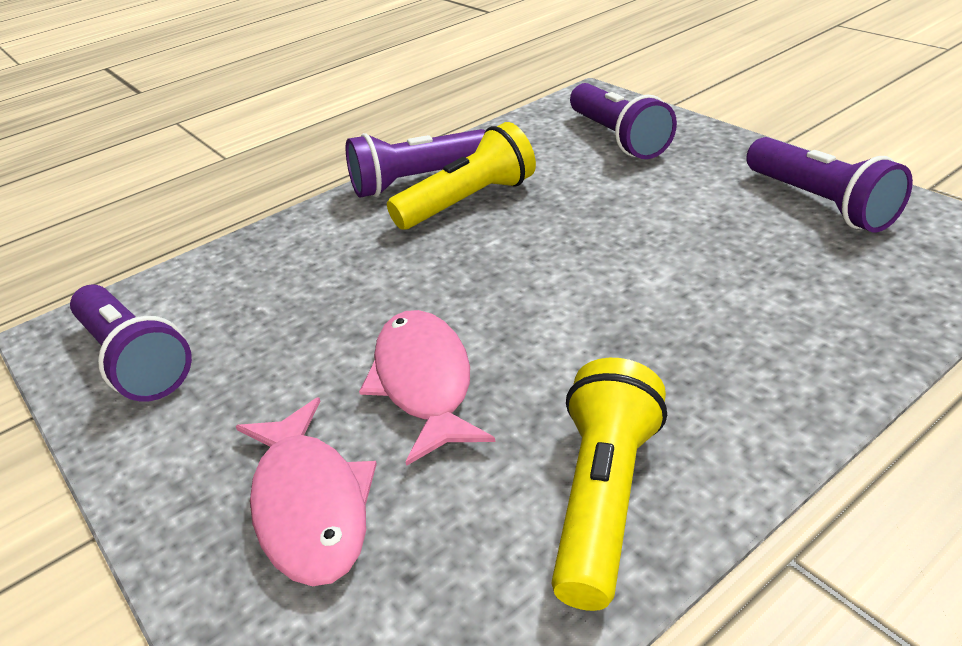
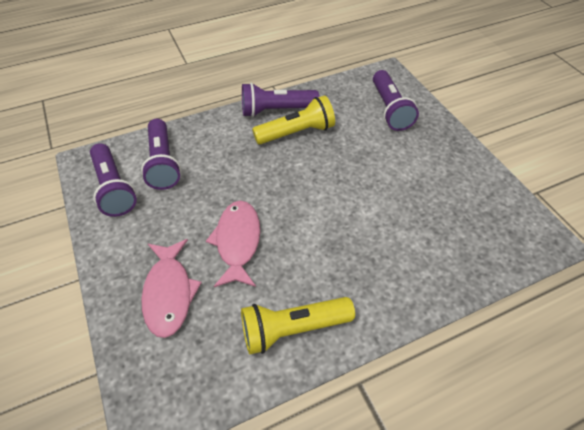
camera: 10 degrees right, 15 degrees up
yellow flashlight [551,358,667,611] -> yellow flashlight turned 135 degrees counterclockwise [241,297,355,354]
purple flashlight [746,137,913,232] -> purple flashlight moved to [141,119,181,190]

